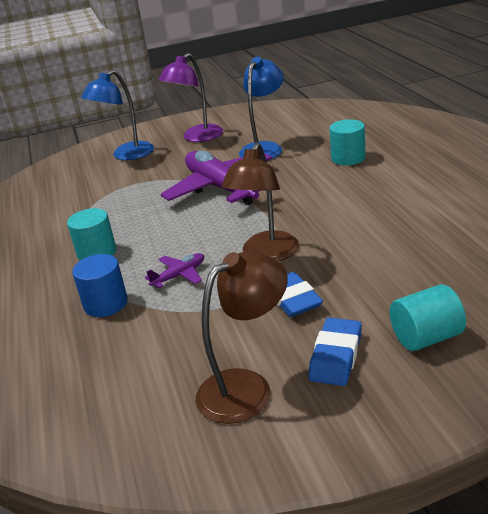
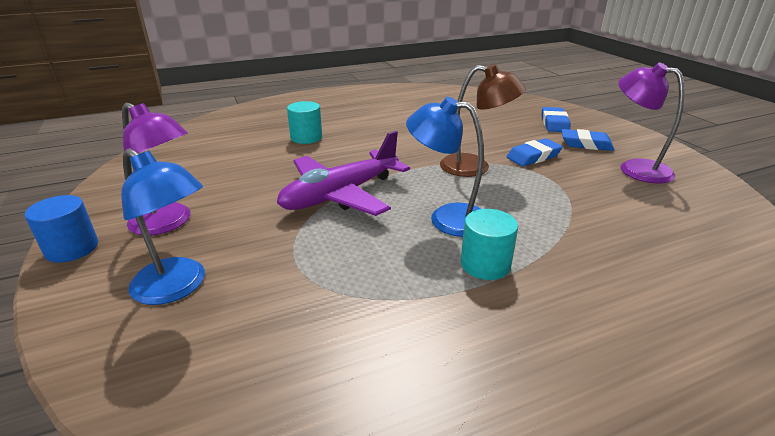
camera: 100 degrees left, 0 degrees up
blue cylinder [72,254,128,317] -> blue cylinder moved to [25,195,98,263]
purple plane [145,253,204,288] -> none
brown lamp [196,251,288,424] -> purple lamp [618,63,684,184]
blue lamp [239,57,284,160] -> blue lamp moved to [406,97,484,237]
turquoise cylinder [390,284,466,351] -> blue eraser [542,107,570,132]

